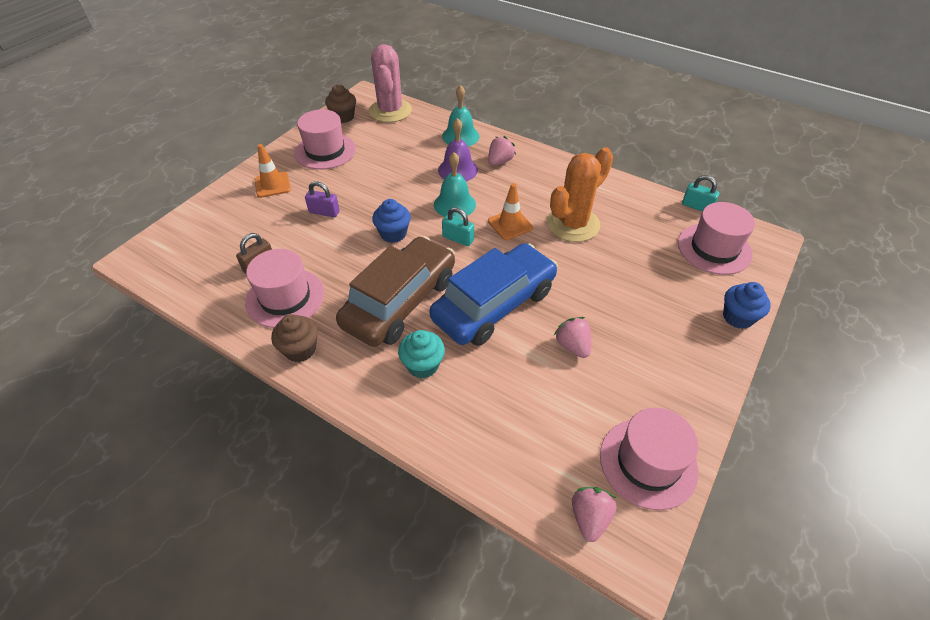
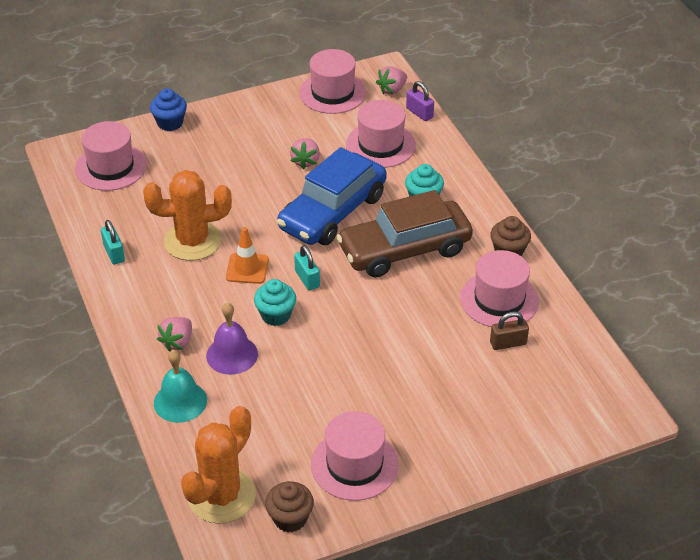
camera: 145 degrees left, 5 degrees down
orange traffic cone [255,144,291,198] -> none
purple padlock [305,181,340,217] -> purple padlock moved to [406,81,434,121]
pink cactus [369,44,412,123] -> orange cactus [181,406,256,524]
blue cupcake [372,199,411,243] -> none
blue car [429,243,558,346] -> blue car turned 45 degrees counterclockwise [277,147,387,245]
turquoise bell [434,152,476,218] -> turquoise cupcake [254,279,296,326]
pink strawberry [488,136,516,166] -> pink strawberry turned 45 degrees counterclockwise [157,317,192,352]
turquoise padlock [682,175,720,211] -> turquoise padlock moved to [101,220,125,264]
none -> pink hat [346,100,416,168]

